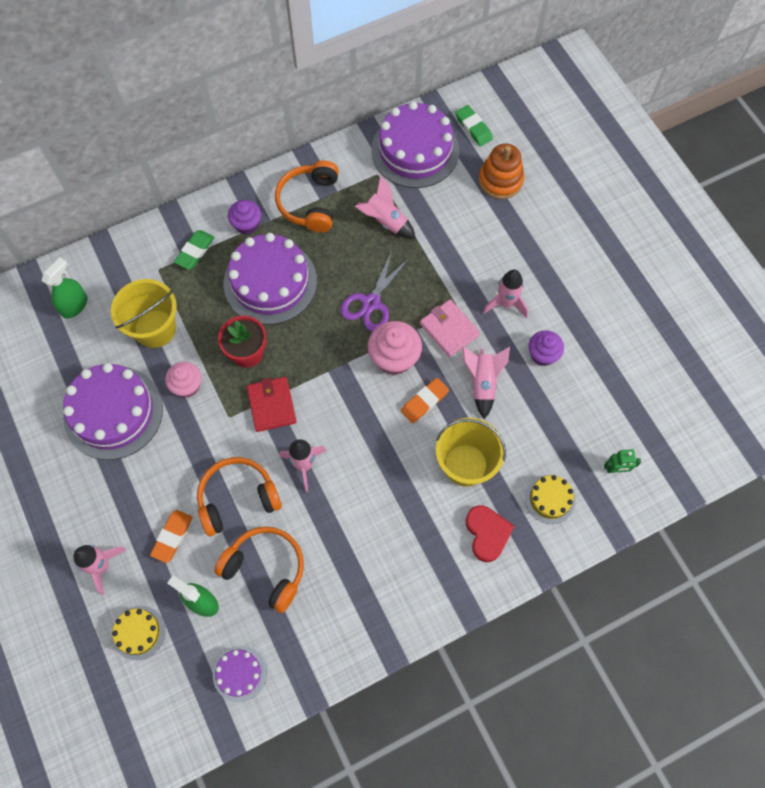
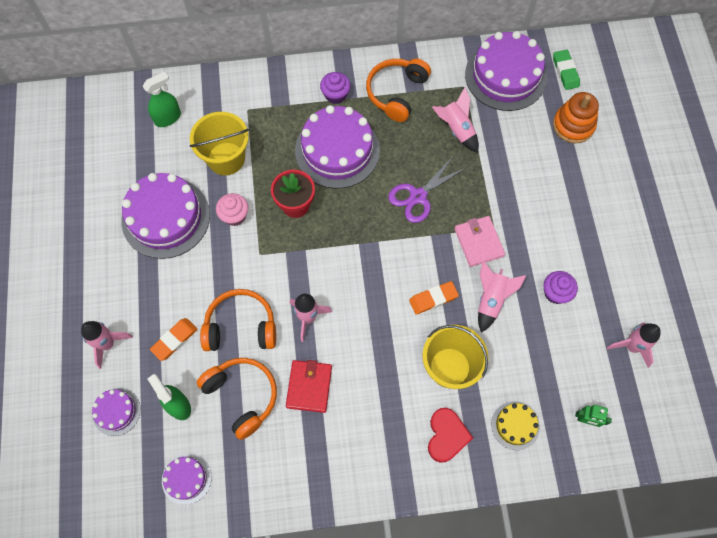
camera: 20 degrees right, 0 degrees up
yellow cake [112,606,165,660] -> purple cake [92,388,141,436]
green eraser [174,230,215,270] -> none
red wallet [247,377,297,432] -> red wallet moved to [286,360,332,413]
pink cupcake [368,321,422,375] -> none
pink rocket [483,270,528,318] -> pink rocket moved to [607,322,661,368]

